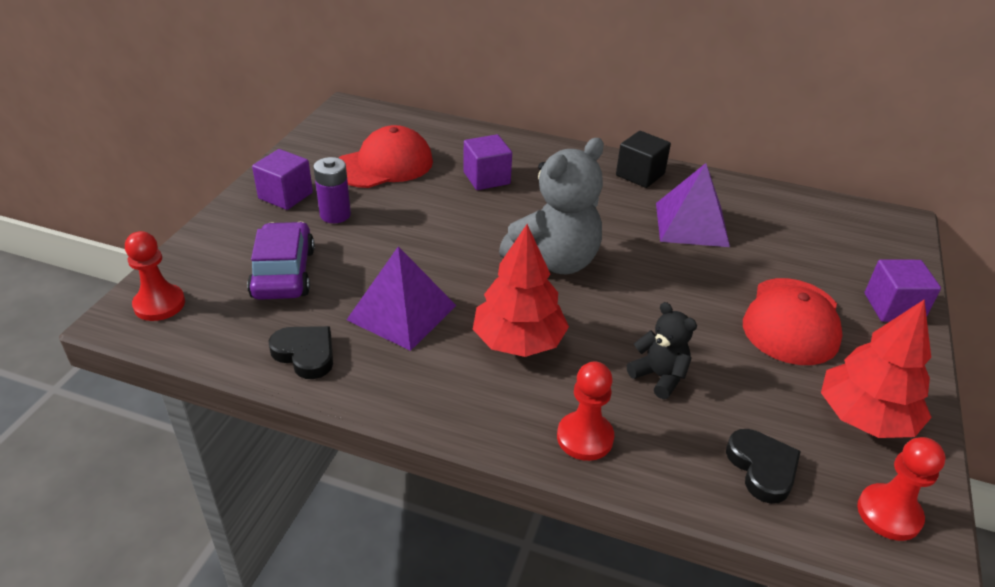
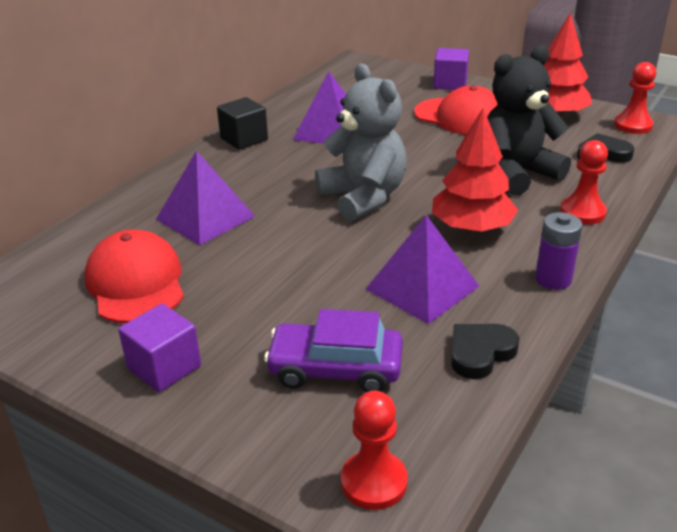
camera: 75 degrees left, 5 degrees down
purple battery [313,157,351,223] -> purple battery moved to [535,212,583,290]
purple cube [463,134,512,190] -> purple pyramid [156,151,255,245]
black teddy bear [627,302,697,399] -> black teddy bear [487,45,571,196], size x1.92

